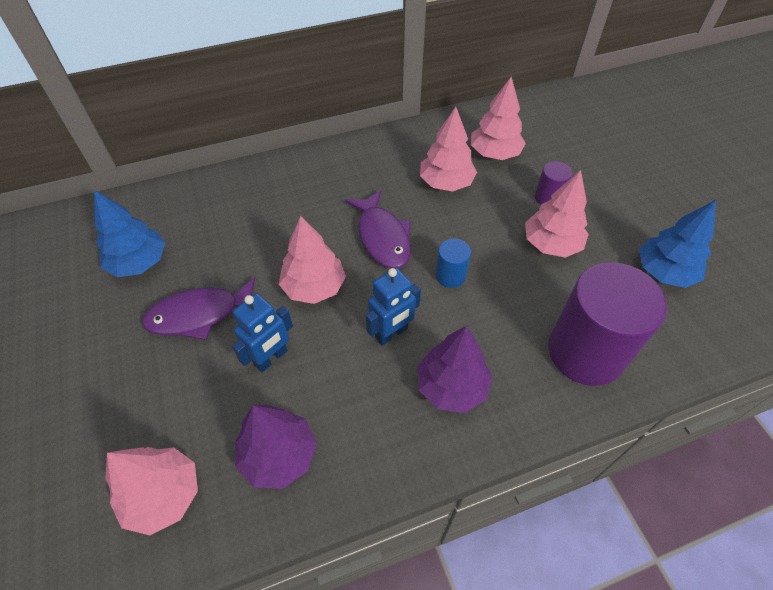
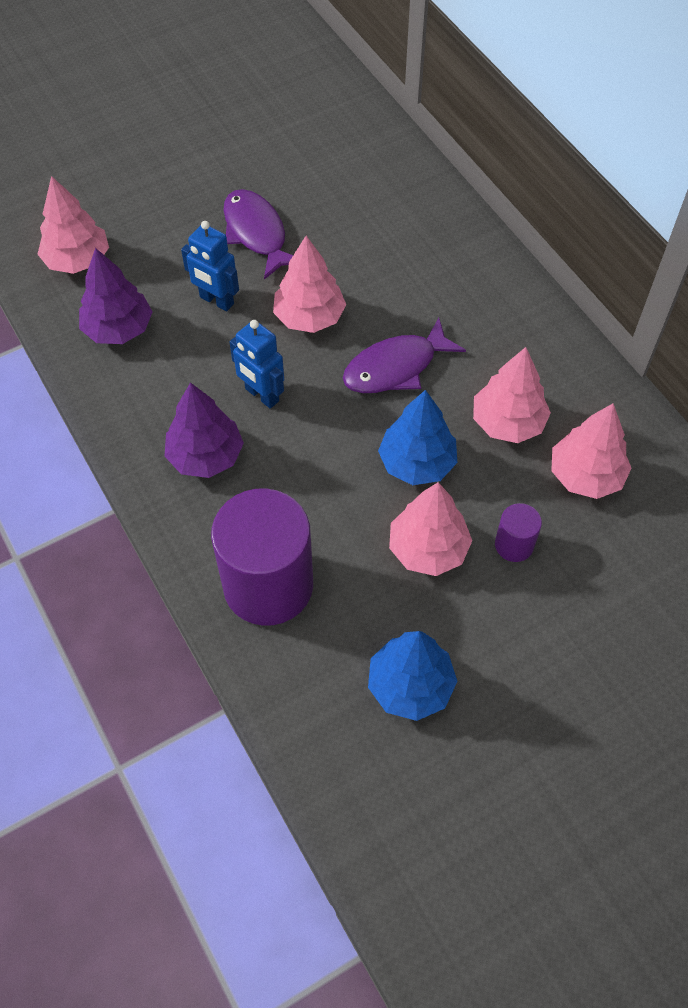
camera: 80 degrees right, 5 degrees up
blue tree [94,190,165,277] -> blue tree moved to [378,390,457,485]
blue cylinder [435,238,471,288] -> none

